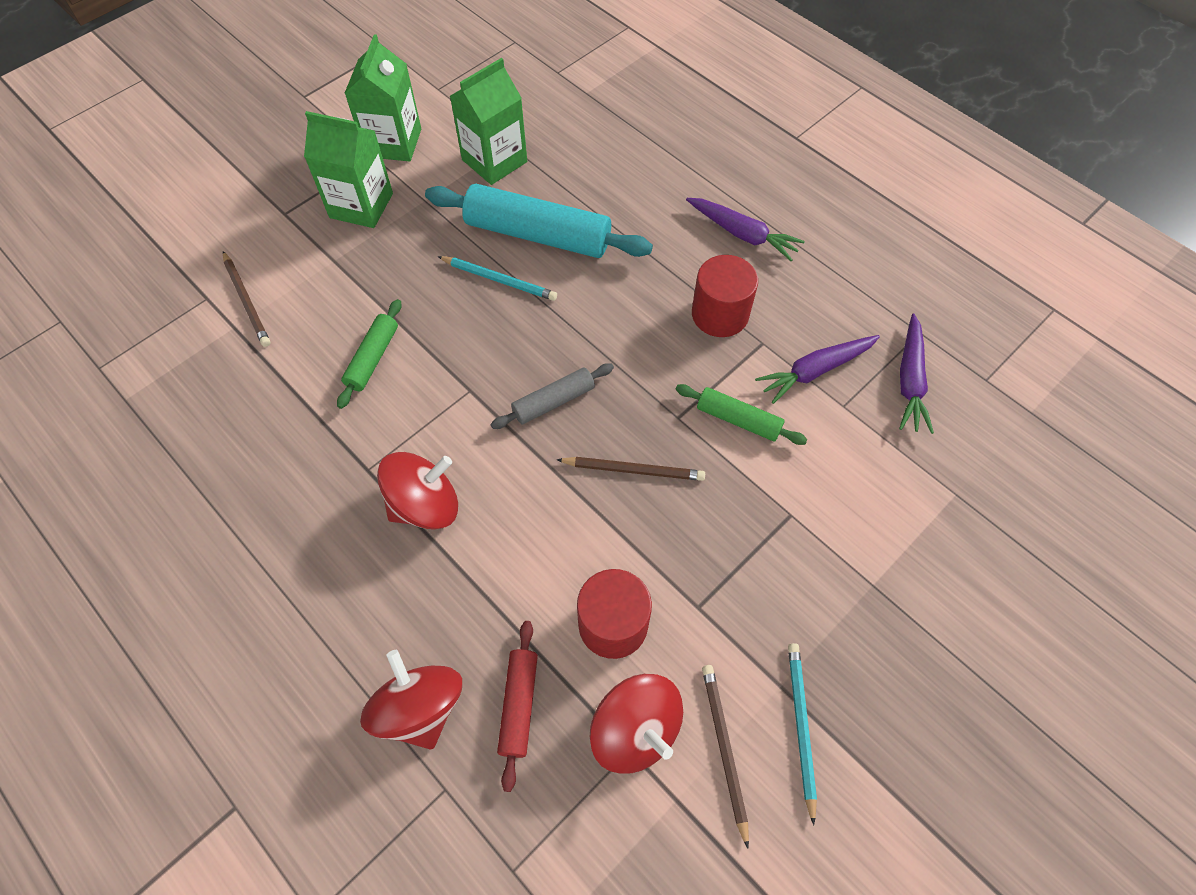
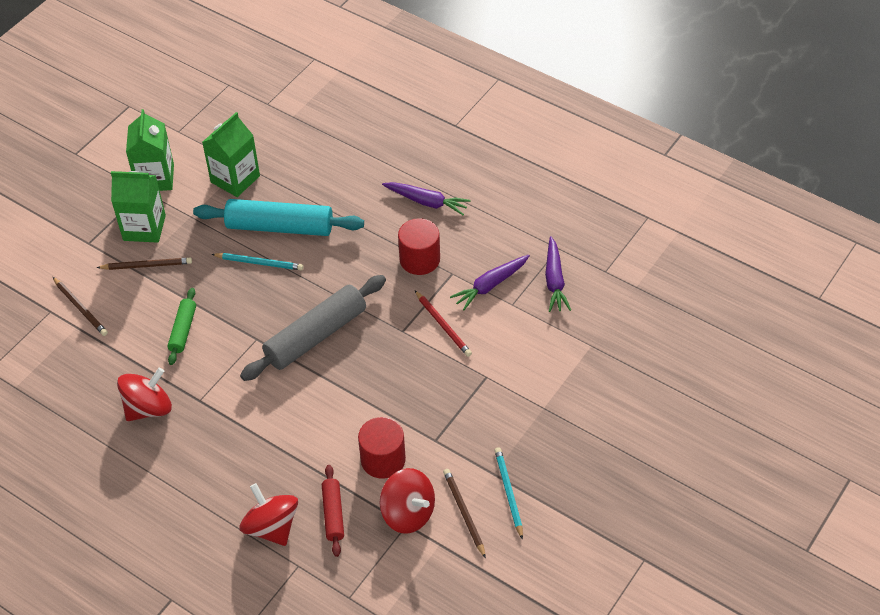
camera: 10 degrees left, 10 degrees down
red spinning top [377,452,458,530] -> red spinning top moved to [117,368,172,421]
grey rolling pin [491,363,614,429] -> grey rolling pin [240,275,386,381], size x1.91
brown pencil [556,457,705,481] -> brown pencil moved to [96,258,192,270]
green rolling pin [676,384,808,445] -> red pencil [415,291,472,357]

